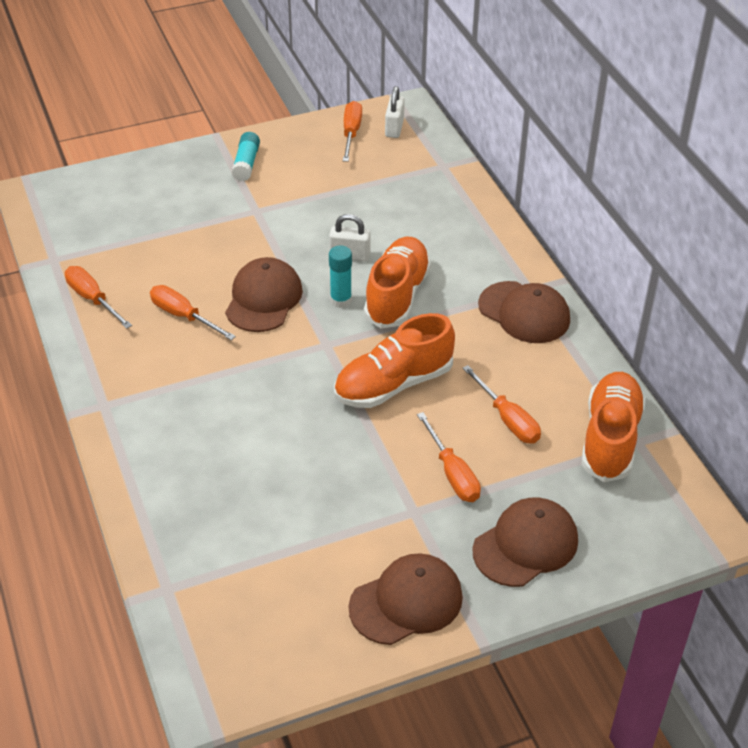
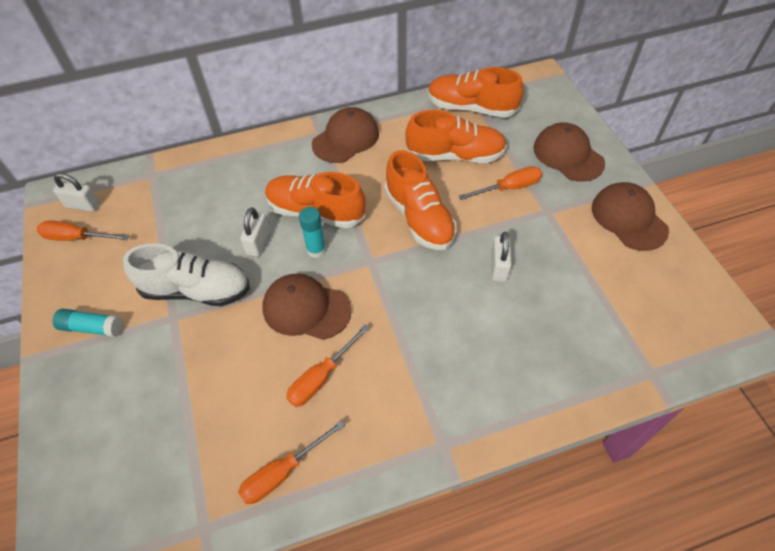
camera: 85 degrees left, 10 degrees up
orange screwdriver [462,365,541,444] -> orange shoe [405,110,507,163]
none -> white shoe [123,243,250,306]
none -> white padlock [491,232,511,282]

